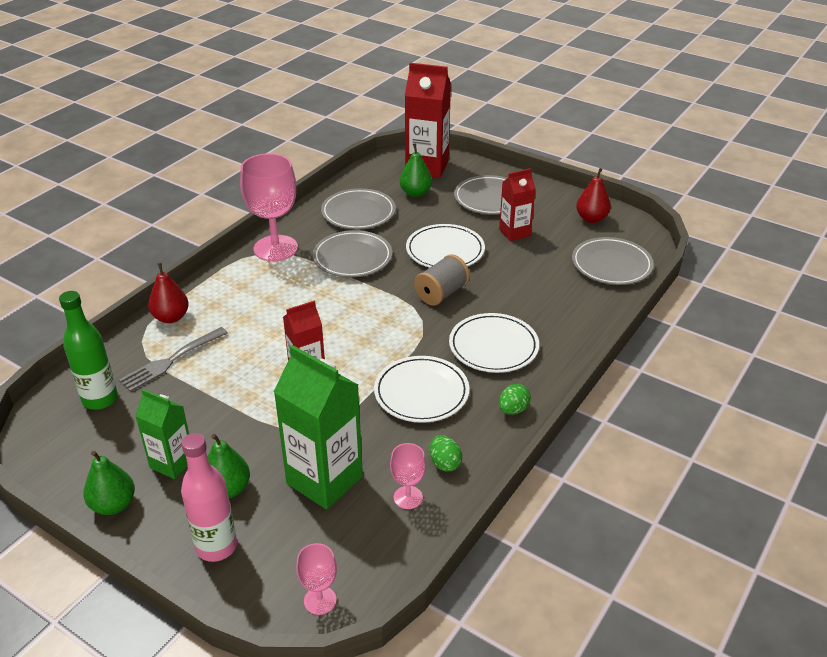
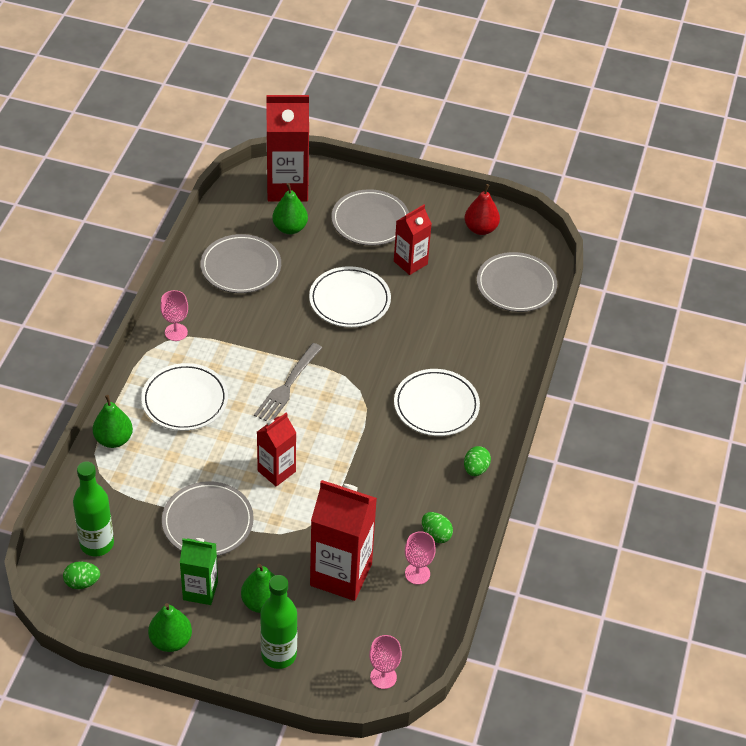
camera: 20 degrees left, 10 degrees up
grey fork [119,327,228,392] -> grey fork moved to [254,343,322,421]
red pear [148,263,189,323] -> green pear [93,395,133,448]
pink bottle [181,433,237,562] -> green bottle [260,575,297,669]
pink goblet [240,153,298,262] -> pink goblet [160,290,188,341], size x0.49
green carton [274,345,363,509] -> red carton [310,480,377,601]
grey plate [313,230,392,277] -> grey plate moved to [162,481,254,556]
white plate [374,356,469,423] -> white plate moved to [141,363,228,431]
grey spool [414,254,470,306] -> none
none -> green egg [63,561,100,589]

